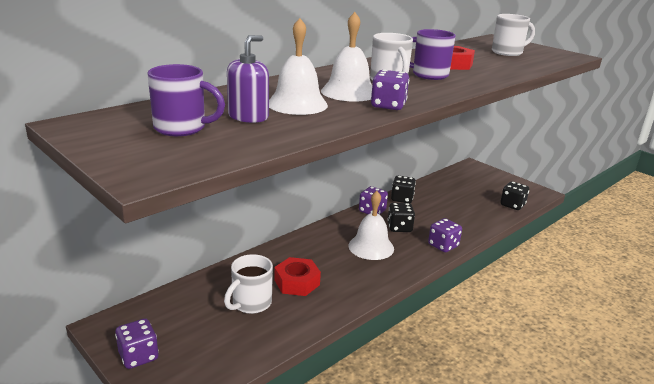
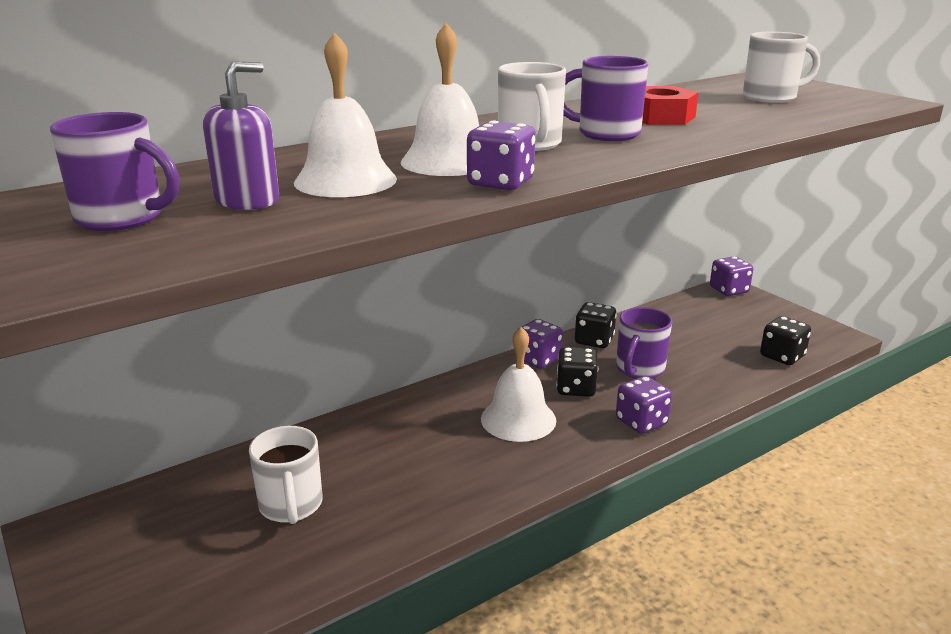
camera: 10 degrees right, 0 degrees up
purple dice [115,318,159,369] -> purple dice moved to [710,256,753,296]
white mug [224,254,273,314] -> white mug turned 60 degrees counterclockwise [249,426,323,524]
red nut [274,257,321,296] -> none
none -> purple mug [616,307,672,379]

